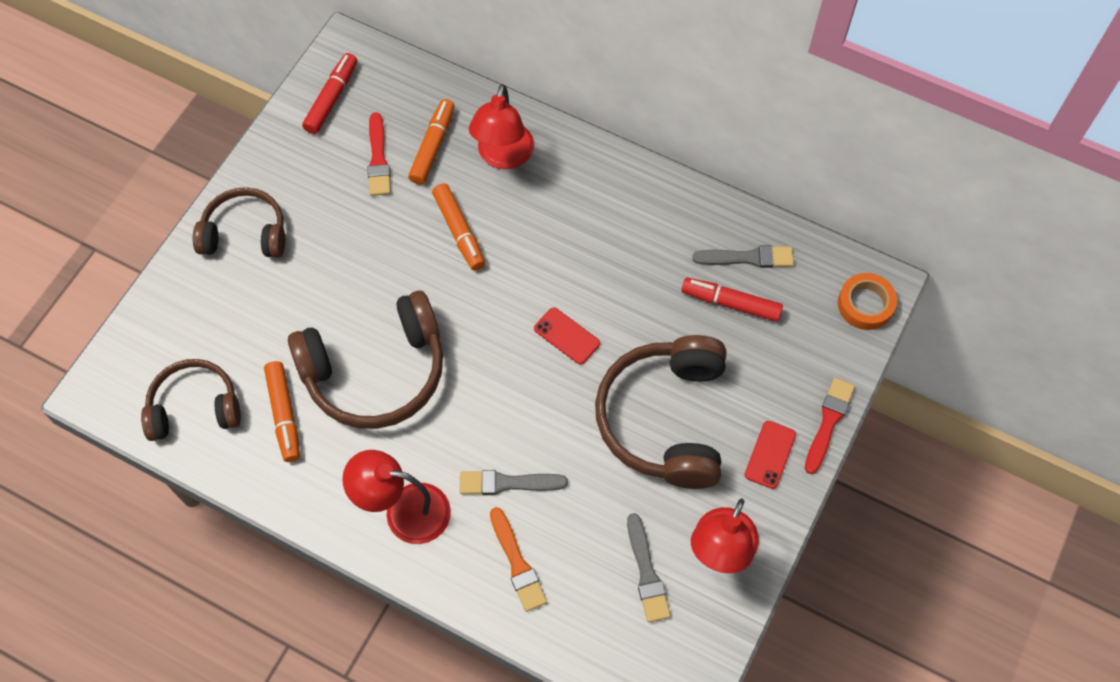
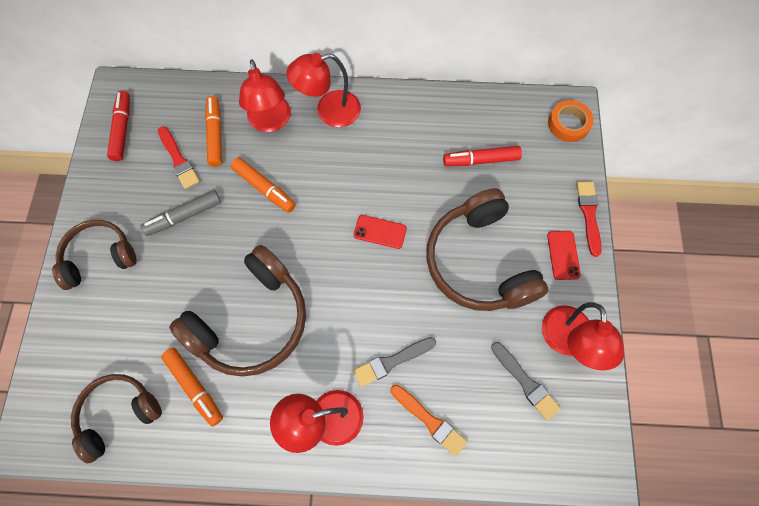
camera: 25 degrees left, 5 degrees up
grey brush [693,245,794,268] -> none
none -> grey marker [140,190,221,236]
none -> red lamp [286,53,361,127]

